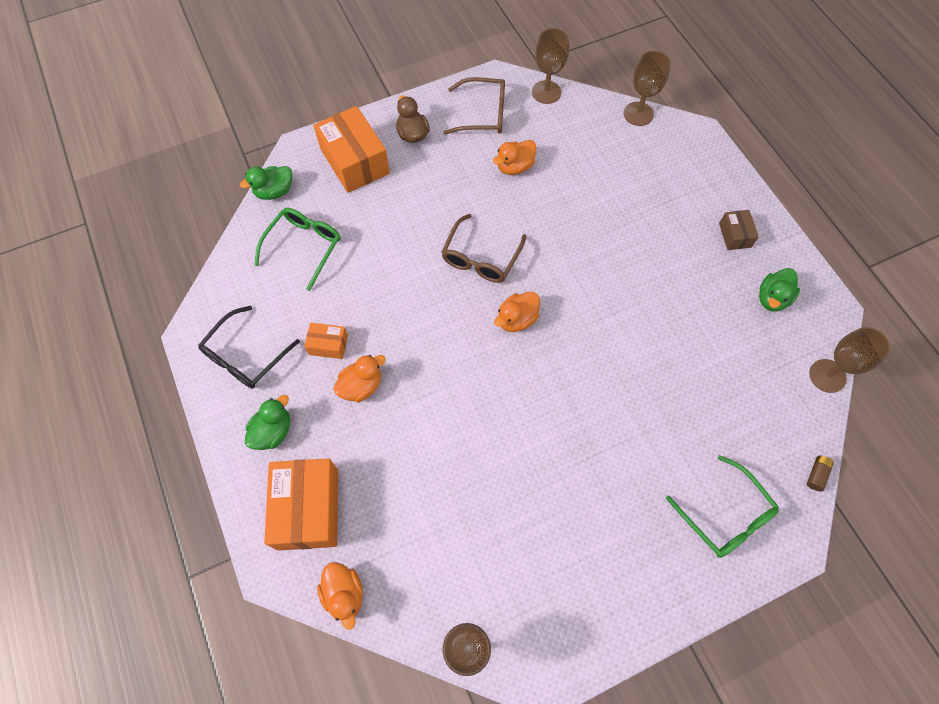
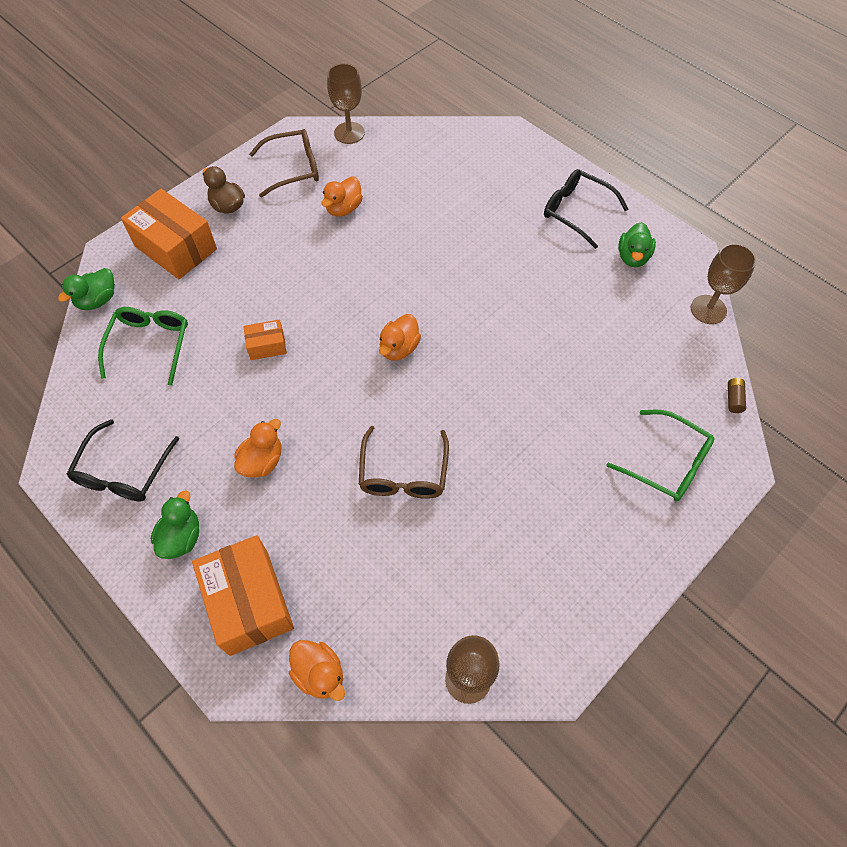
camera: 20 degrees left, 5 degrees down
orange box [304,323,348,359] -> orange box moved to [243,320,287,360]
brown glasses [441,214,526,283] -> brown glasses moved to [359,426,449,499]
brown goblet [624,51,671,126] -> none
brown box [719,210,759,250] -> black glasses [544,169,628,249]

